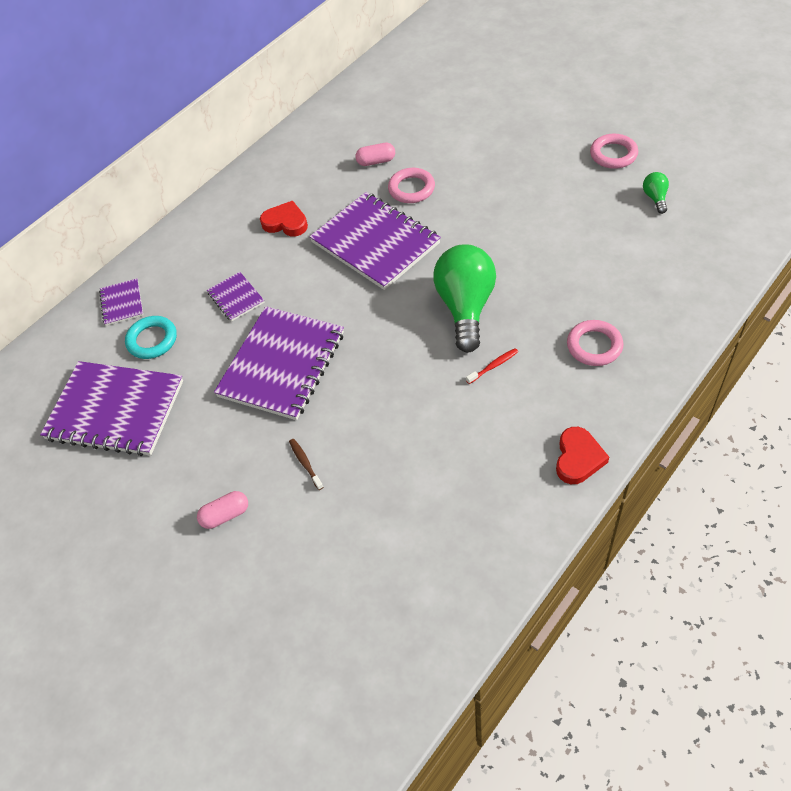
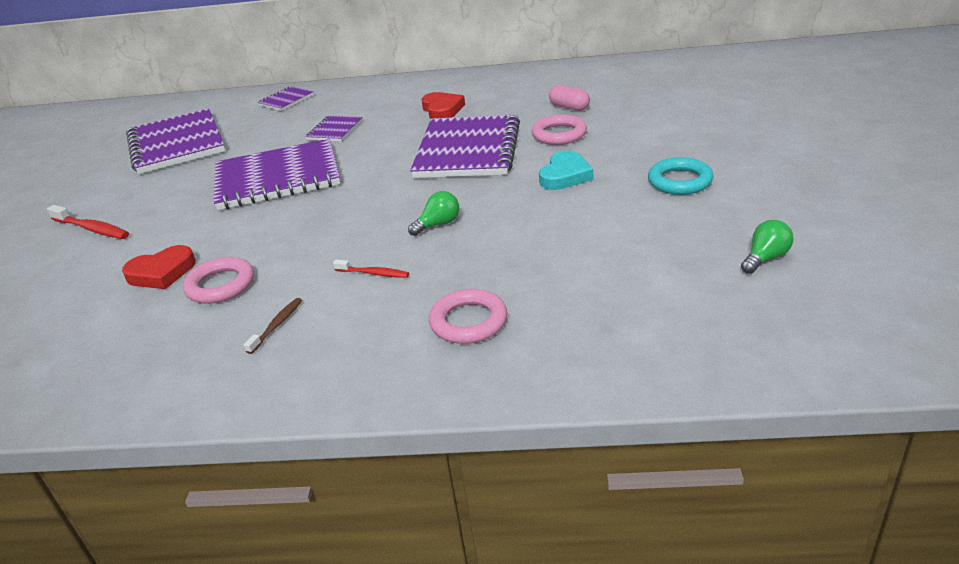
camera: 50 degrees right, 20 degrees down
turquoise ring [125,316,177,359] -> turquoise ring moved to [648,157,714,195]
pink capsule [197,491,248,529] -> red toothbrush [47,205,129,239]
brown toothbrush [289,439,323,490] -> brown toothbrush moved to [244,298,302,354]
green light bulb [433,244,496,353] -> green light bulb [408,191,459,236], size x0.43
red heart [556,427,609,484] -> red heart moved to [122,245,196,289]
pink ring [590,134,638,169] -> pink ring moved to [183,257,254,304]
none -> turquoise heart [539,151,593,190]

